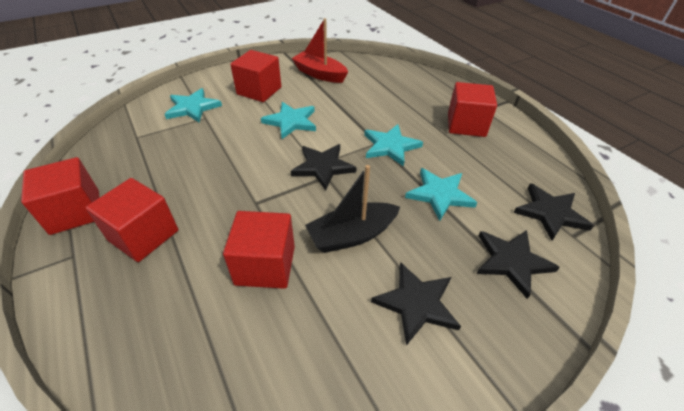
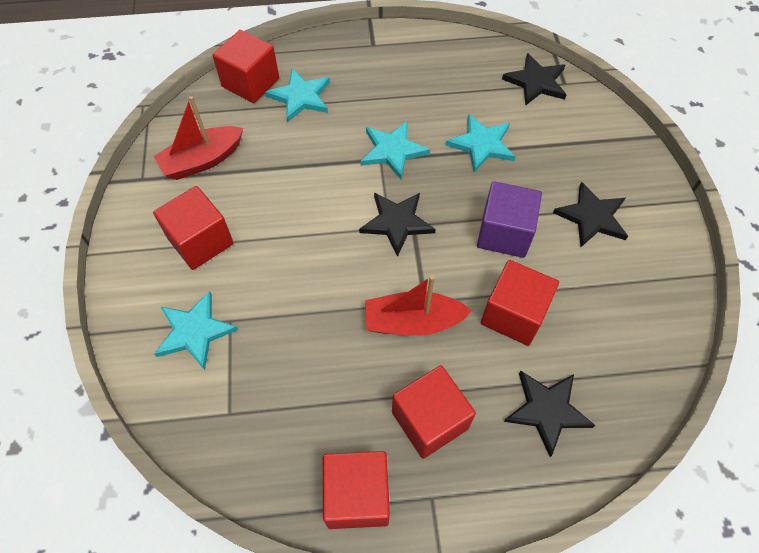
camera: 65 degrees left, 15 degrees up
turquoise star [261,102,316,139] -> turquoise star moved to [265,68,330,122]
black boat [305,165,400,253] -> purple cube [477,181,542,258]
red cube [448,82,497,137] -> red cube moved to [212,30,279,103]
black star [476,230,560,299] -> black star moved to [504,370,595,457]
none -> red boat [365,275,472,336]

